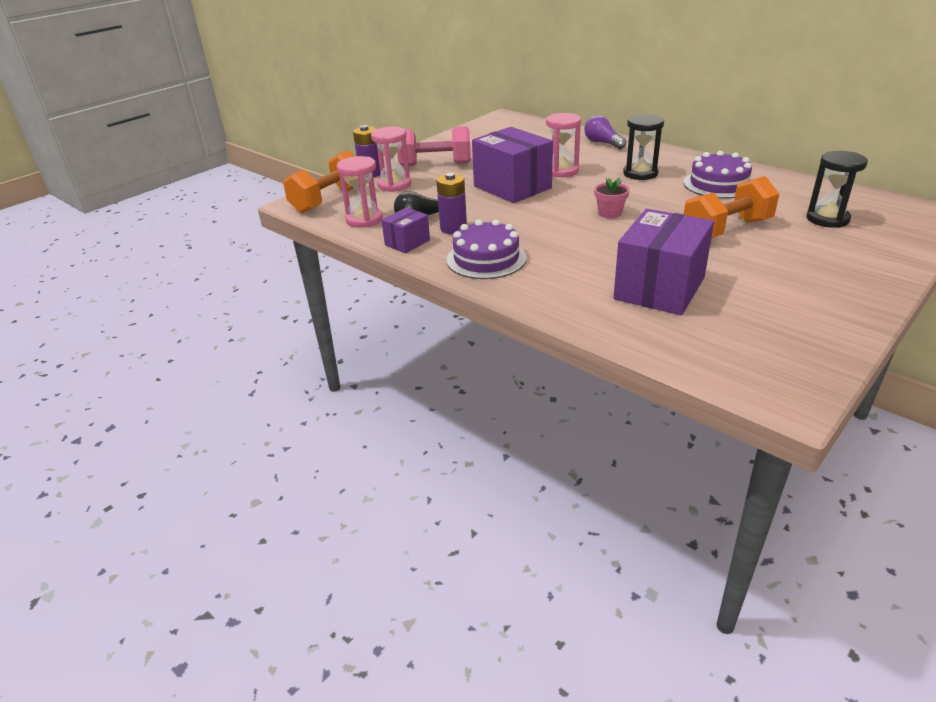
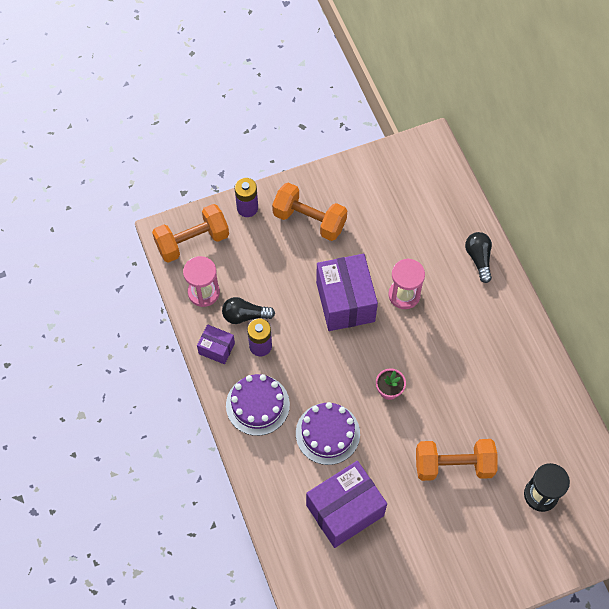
camera: 25 degrees right, 30 degrees up
pink hourglass [371,127,411,192] -> none
purple box [382,207,430,253] -> purple box turned 45 degrees clockwise [197,324,235,364]
pink dumbbell [397,126,471,167] -> orange dumbbell [272,183,347,241]
purple light bulb [584,115,627,149] -> black light bulb [465,232,492,283]
black hourglass [623,114,664,180] -> none
purple cake [683,151,752,198] -> purple cake moved to [296,402,360,465]

